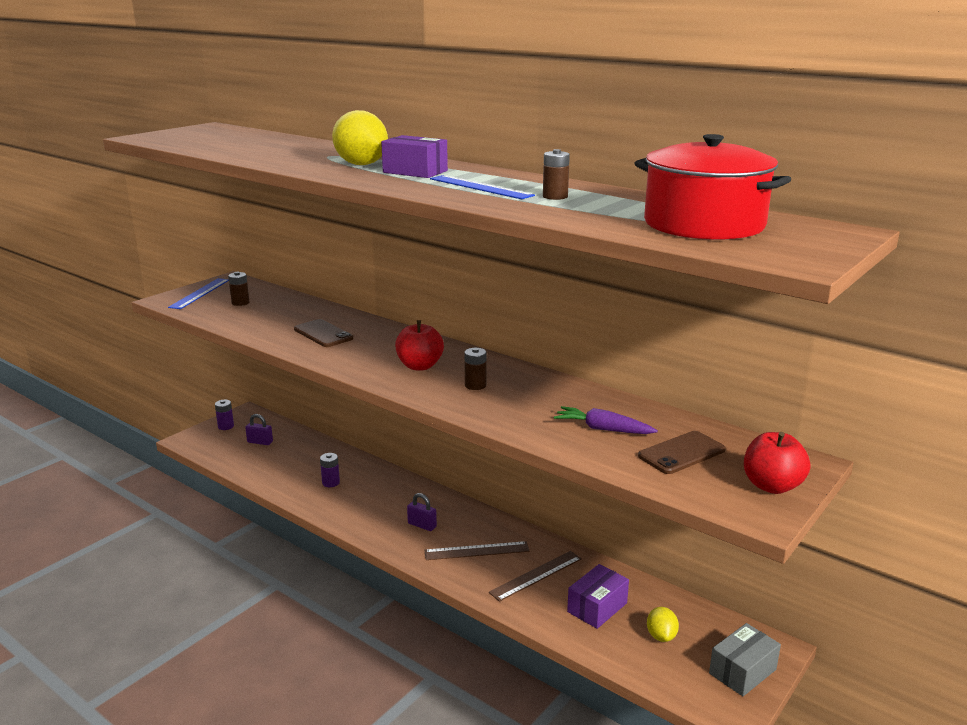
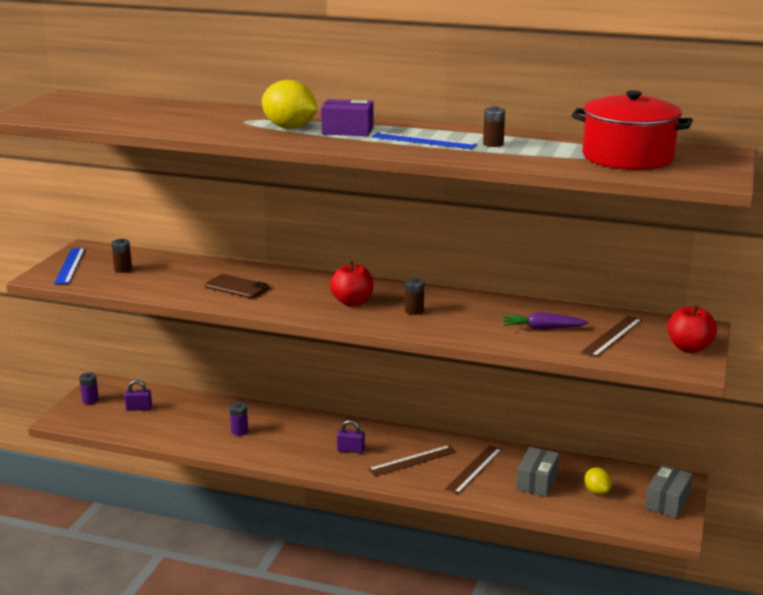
camera: 20 degrees left, 0 degrees up
purple box [567,564,629,629] -> grey box [516,447,559,497]
brown phone [638,431,726,474] -> brown ruler [581,315,643,357]

